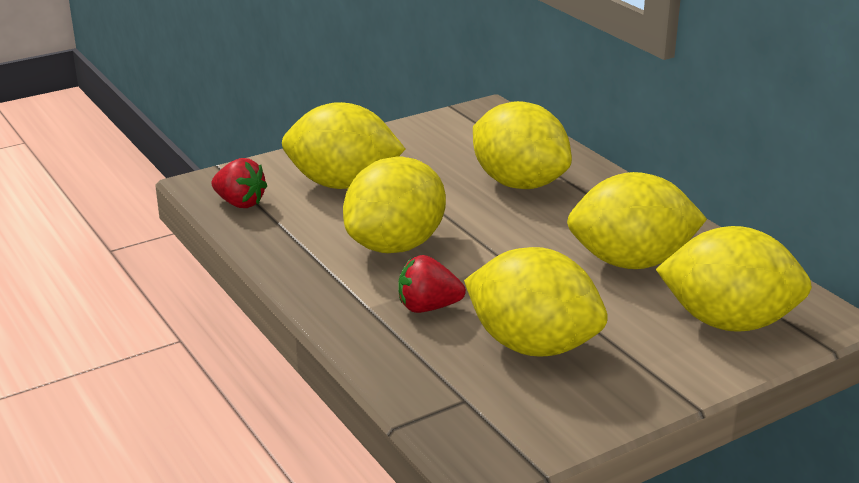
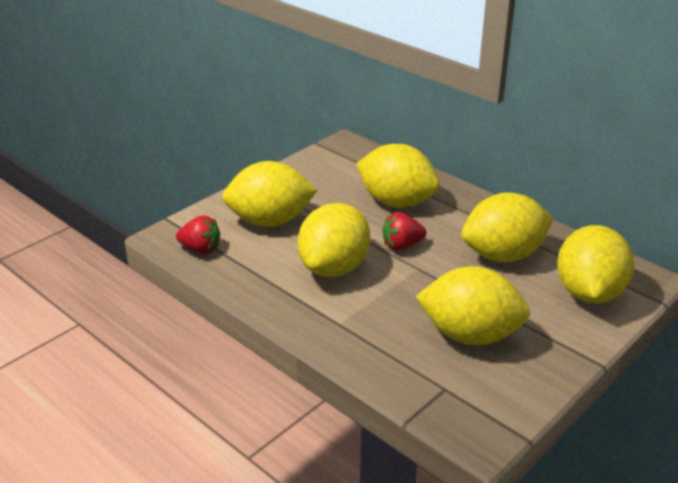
camera: 15 degrees left, 5 degrees up
red strawberry [398,255,466,313] -> red strawberry moved to [382,212,426,251]
yellow lemon [656,226,812,332] -> yellow lemon turned 75 degrees counterclockwise [557,225,634,303]

